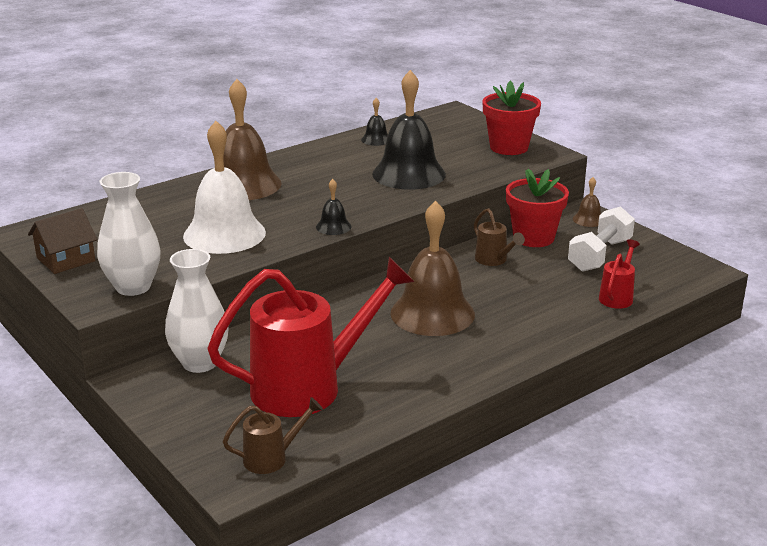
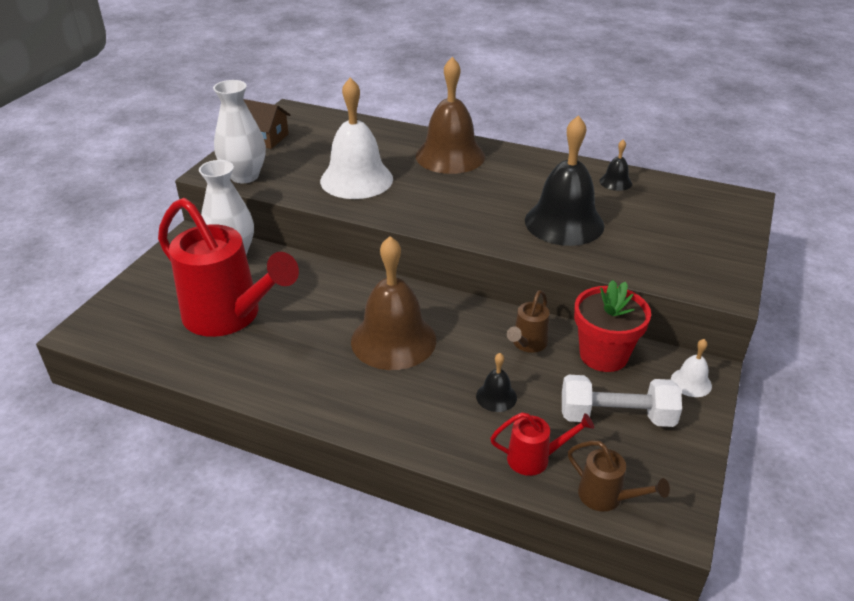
camera: 60 degrees right, 10 degrees up
brown watering can [223,397,323,474] -> brown watering can moved to [568,440,670,512]
black bell [316,179,352,235] -> black bell moved to [476,353,517,412]
red flower pot [482,81,541,155] -> none
brown bell [573,177,601,227] -> white bell [671,339,712,397]

